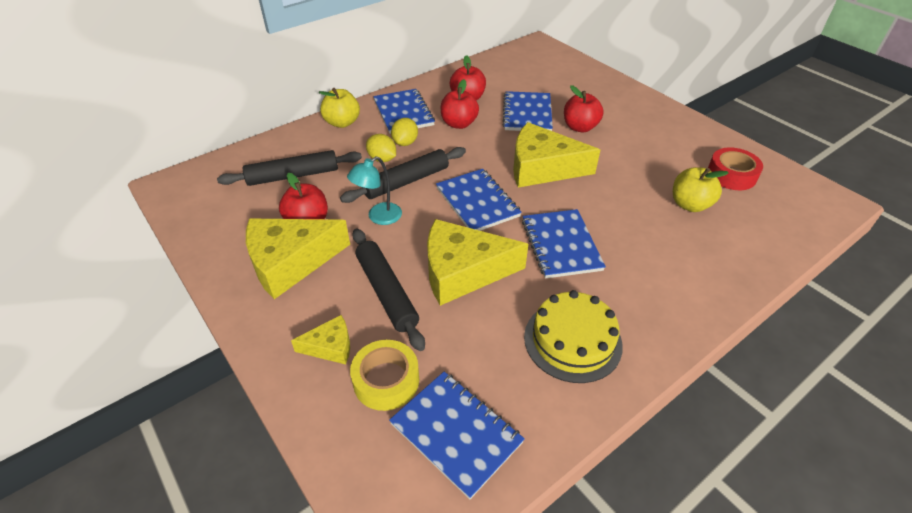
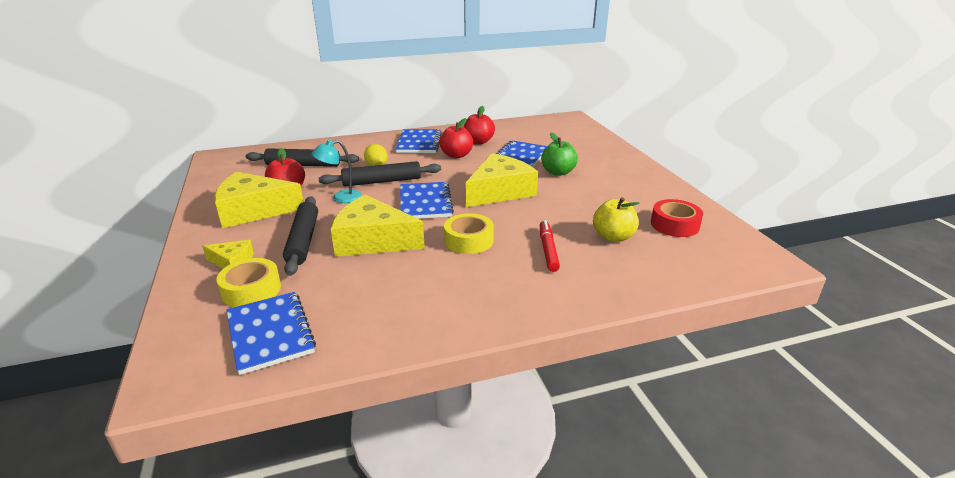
camera: 20 degrees right, 15 degrees down
yellow apple [318,88,360,128] -> none
yellow lemon [391,118,418,146] -> none
yellow cheese [513,122,600,188] -> yellow cheese turned 105 degrees clockwise [466,153,538,207]
blue notebook [522,209,606,279] -> yellow tape [444,213,494,254]
yellow cake [524,290,623,383] -> none
red apple [564,85,604,132] -> green apple [541,132,578,176]
none -> red marker [540,220,560,272]

